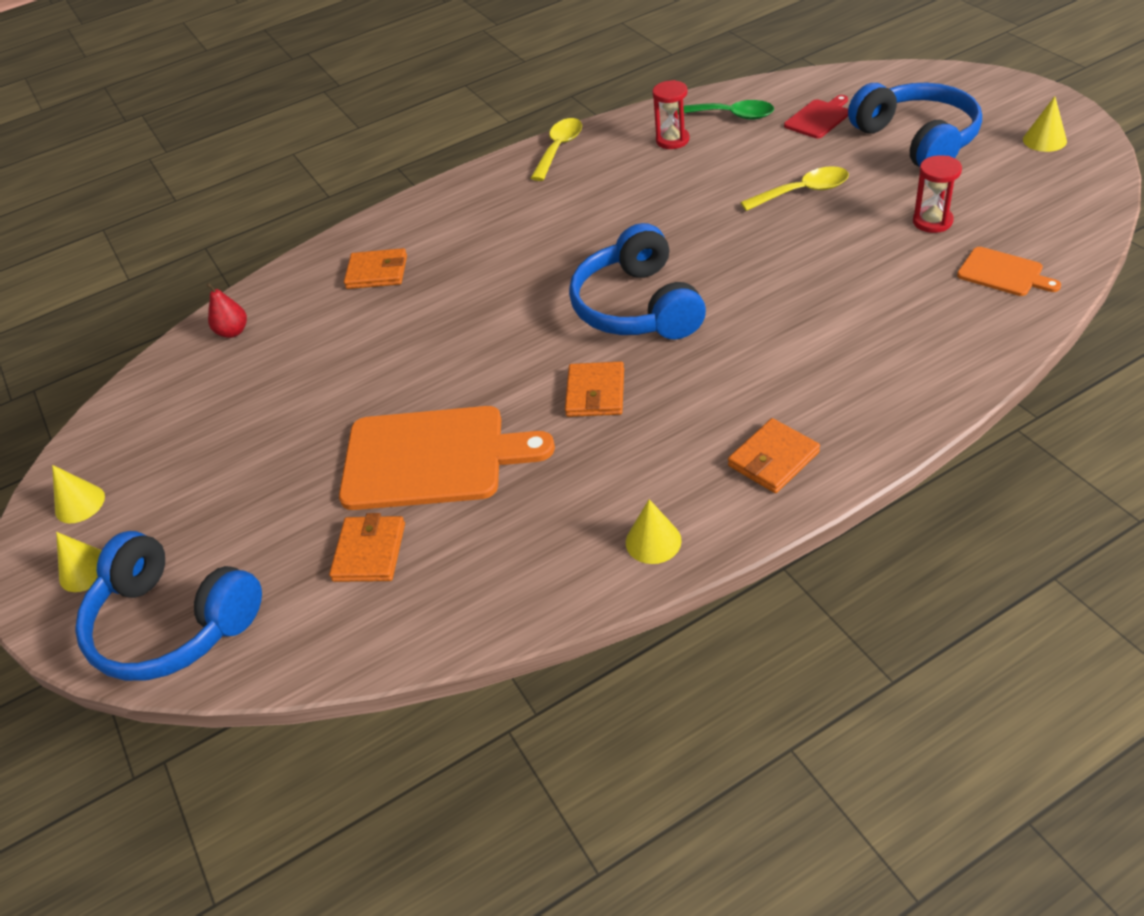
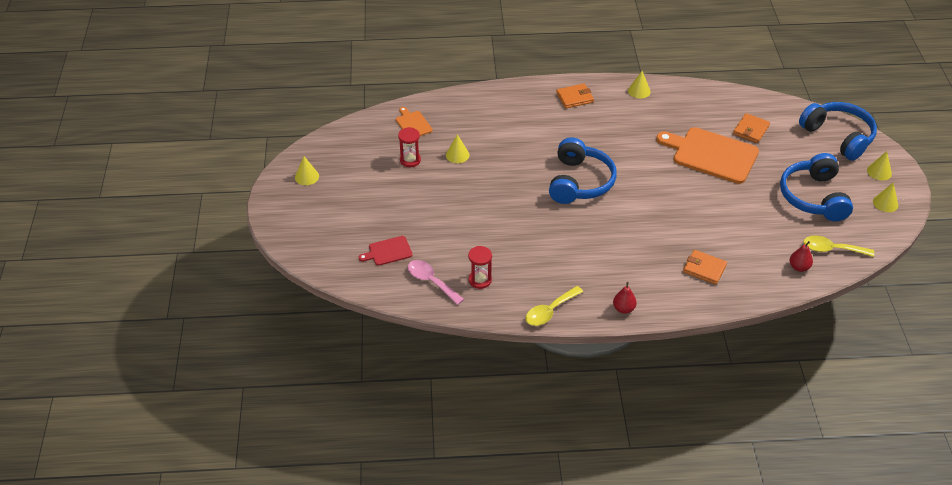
camera: 160 degrees left, 0 degrees up
orange wallet [565,361,624,417] -> none
green spoon [677,100,774,120] -> pink spoon [408,260,464,305]
yellow spoon [740,166,849,211] -> yellow spoon moved to [803,235,874,257]
blue headphones [848,83,982,167] -> blue headphones moved to [780,153,853,221]
none -> yellow cone [446,134,470,163]
none -> red pear [613,282,637,314]

